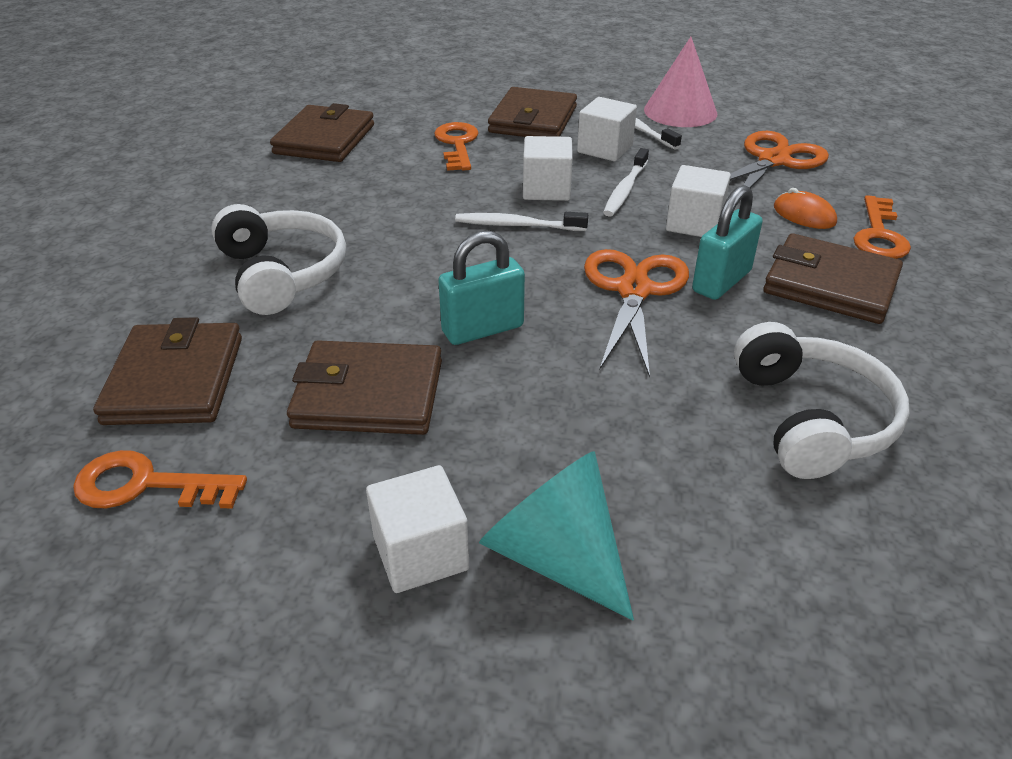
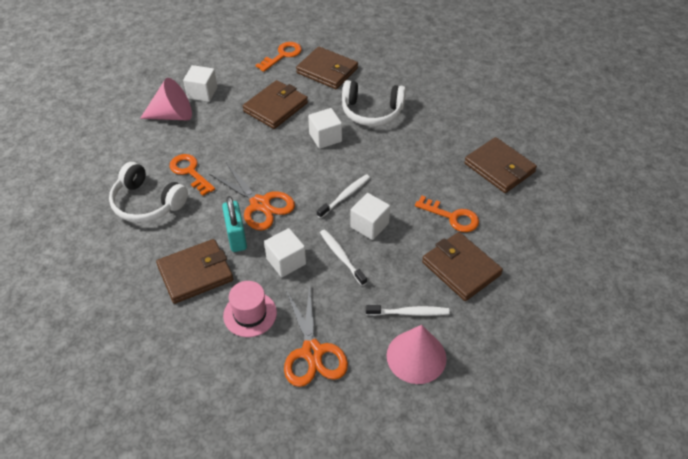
camera: 125 degrees right, 10 degrees up
turquoise padlock [438,231,525,345] -> none
turquoise cone [479,451,634,620] -> pink cone [140,78,192,121]
white cube [577,97,637,161] -> white cube moved to [308,108,342,149]
orange mouse [774,188,837,229] -> pink hat [223,281,277,337]
orange key [853,195,911,259] -> orange key moved to [169,154,215,196]

